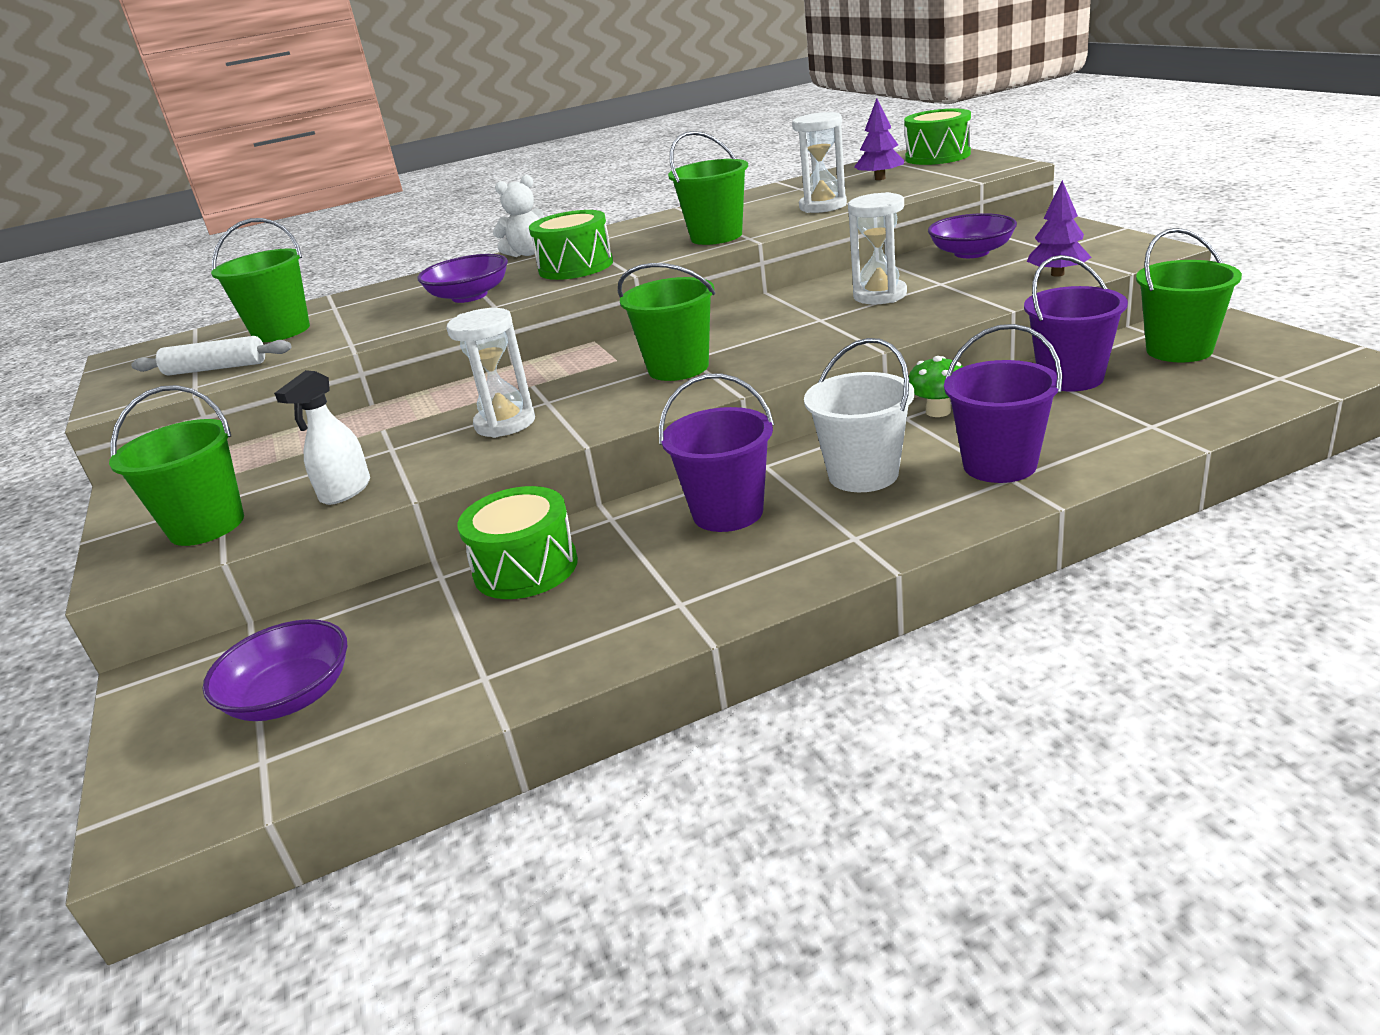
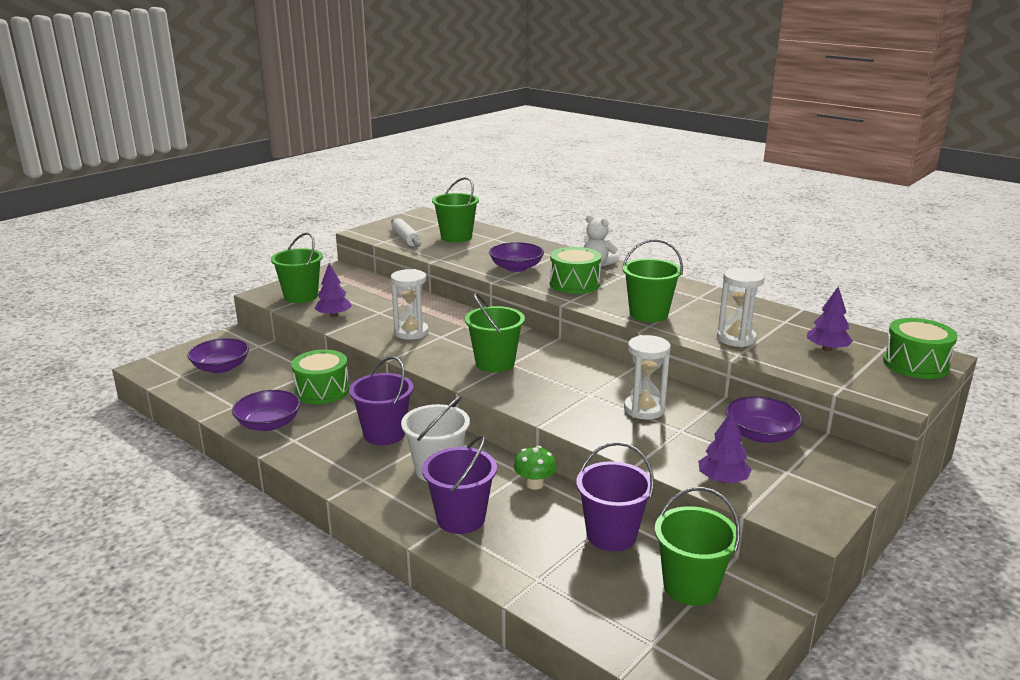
camera: 60 degrees right, 5 degrees down
white spray bottle [274,370,370,505] -> purple tree [314,263,352,317]
none -> purple bowl [232,390,301,431]

